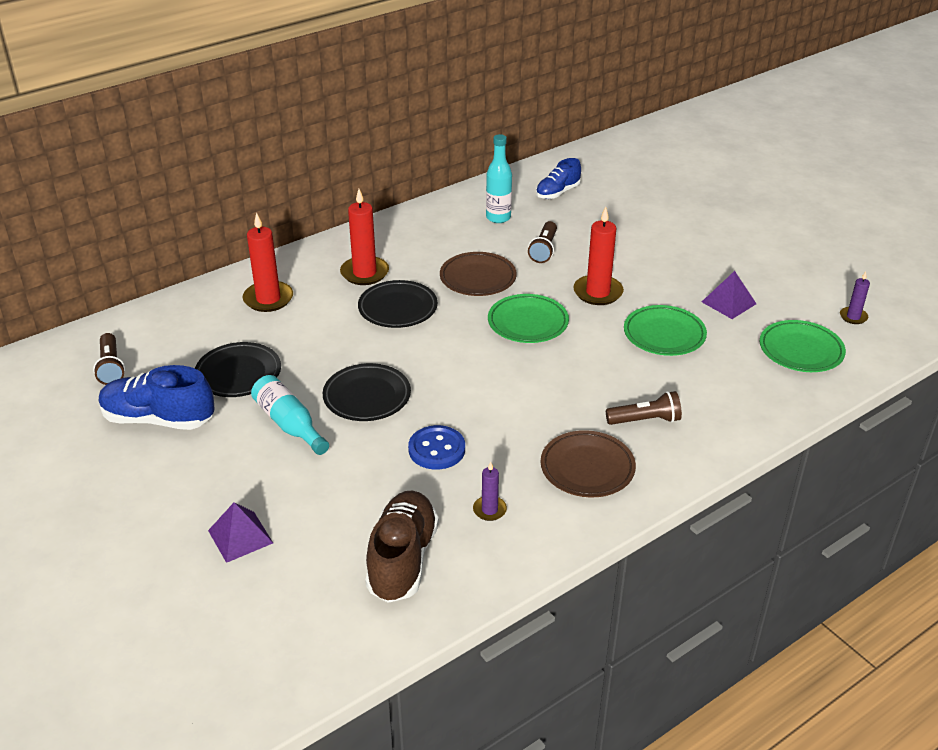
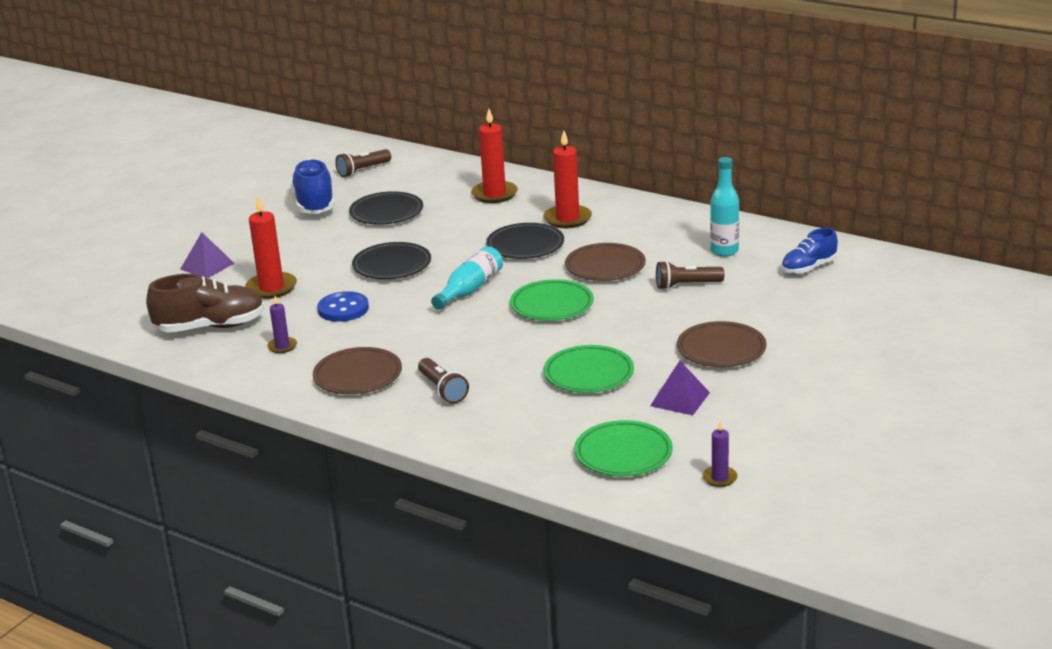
camera: 70 degrees right, 10 degrees down
turquoise bottle [251,375,329,455] -> turquoise bottle moved to [431,246,503,309]
blue shoe [536,158,581,199] -> blue shoe turned 60 degrees counterclockwise [781,228,838,274]
red candle [573,207,624,305] -> red candle moved to [245,196,297,299]
none -> brown plate [677,321,767,367]

